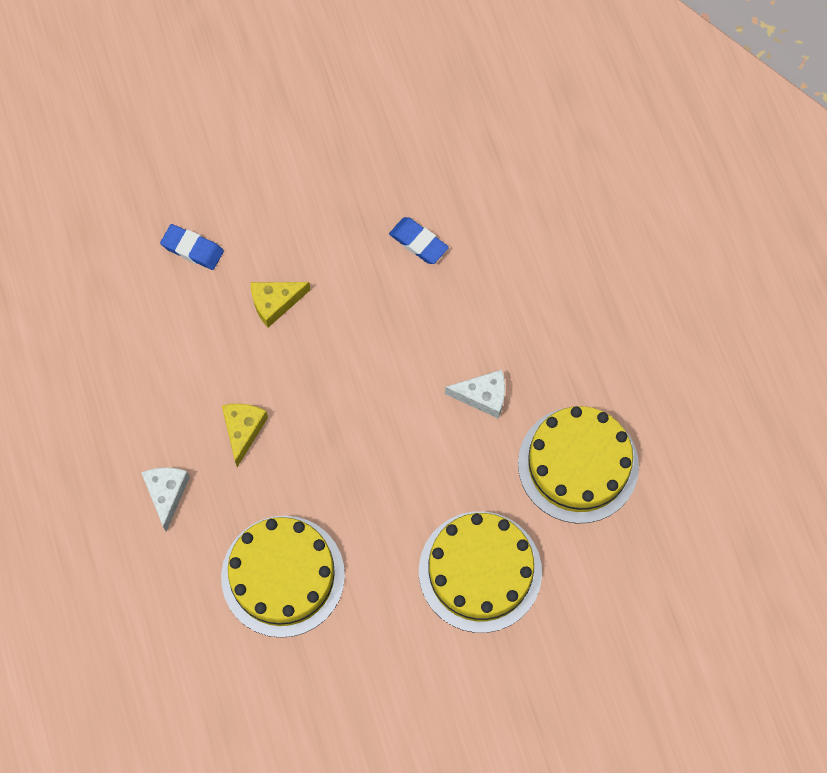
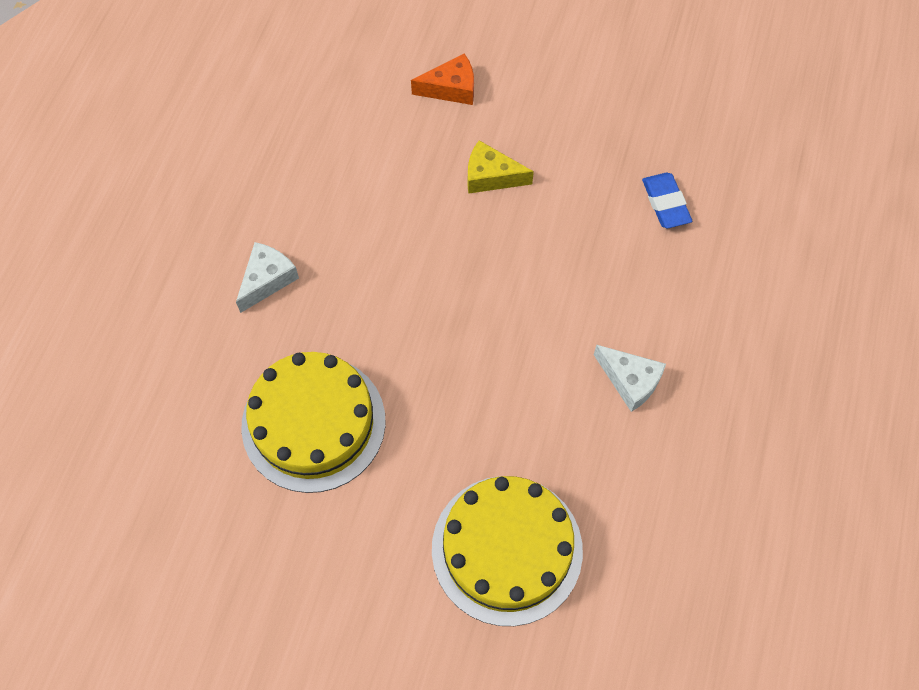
camera: 35 degrees right, 5 degrees down
blue eraser [160,224,224,270] -> orange cheese [411,53,474,105]
yellow cheese [222,404,268,467] -> none
yellow cake [518,406,639,524] -> none

